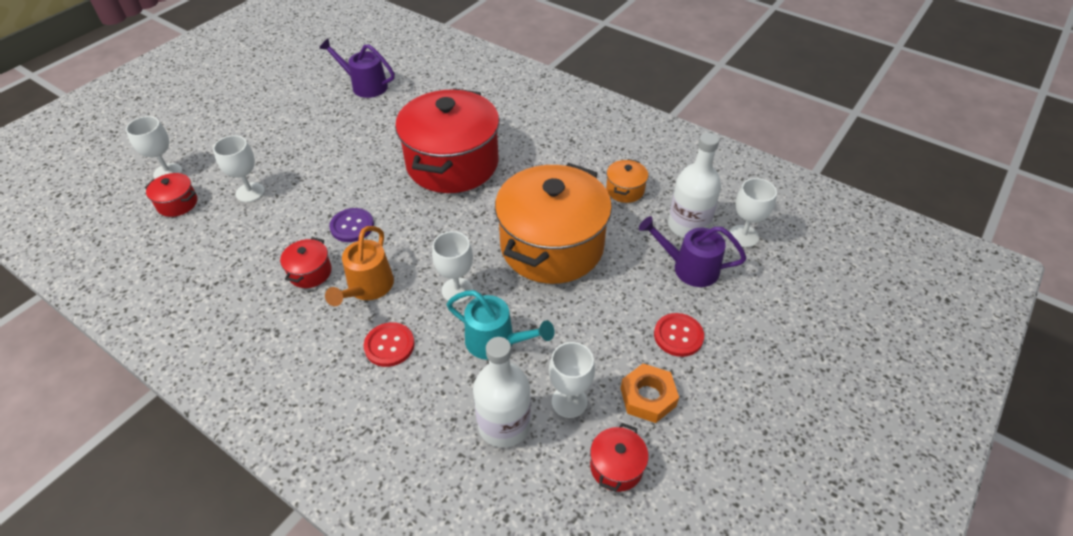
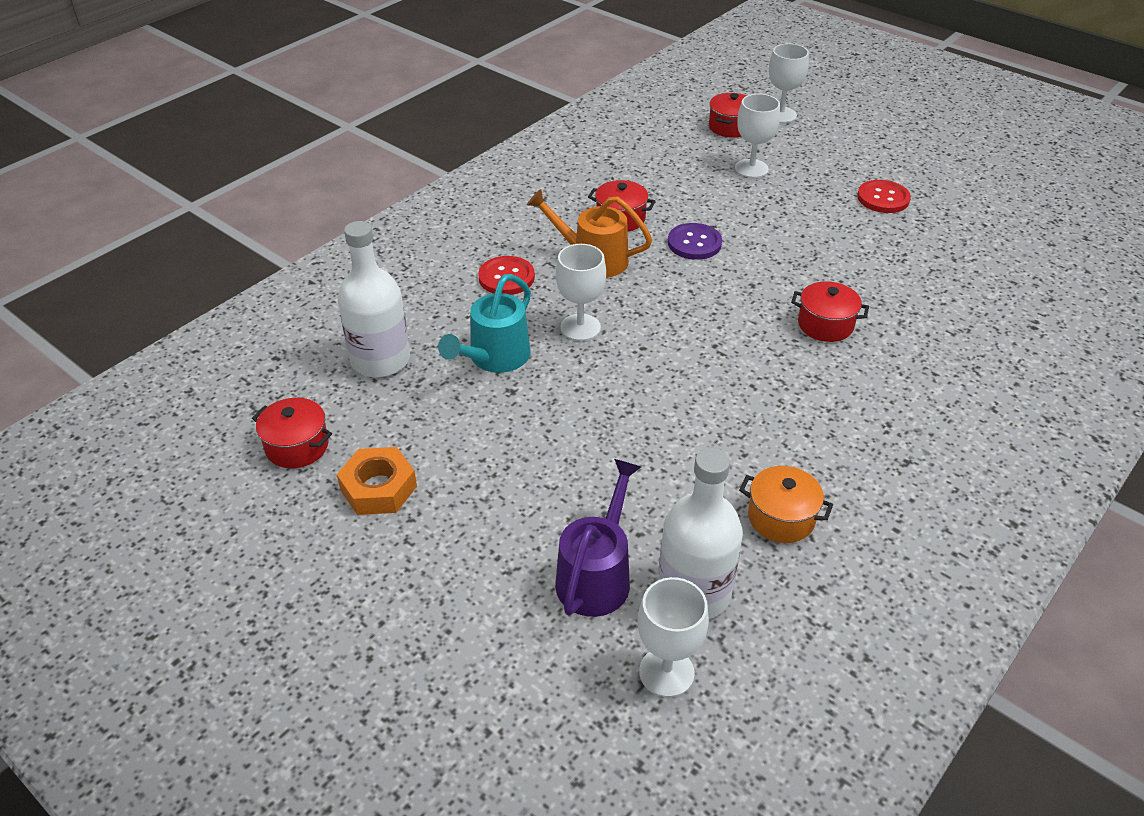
camera: 95 degrees right, 5 degrees down
purple watering can [319,39,395,98] -> none
red pot [395,88,500,193] -> red pot [791,281,869,342], size x0.40
orange pot [495,163,612,284] -> none
white goblet [549,342,595,418] -> none
red button [654,313,704,357] -> red button moved to [857,180,911,213]

